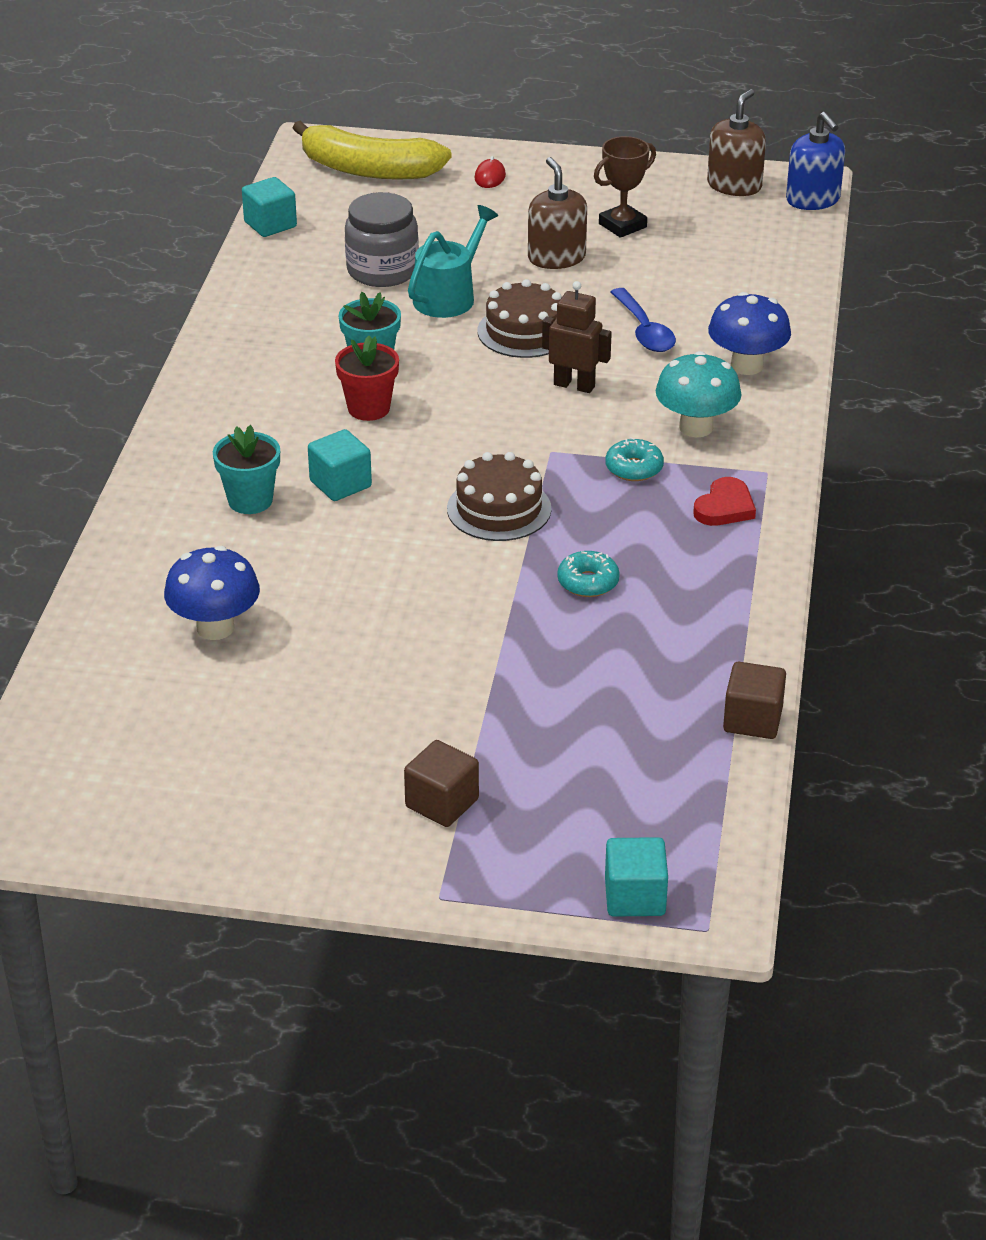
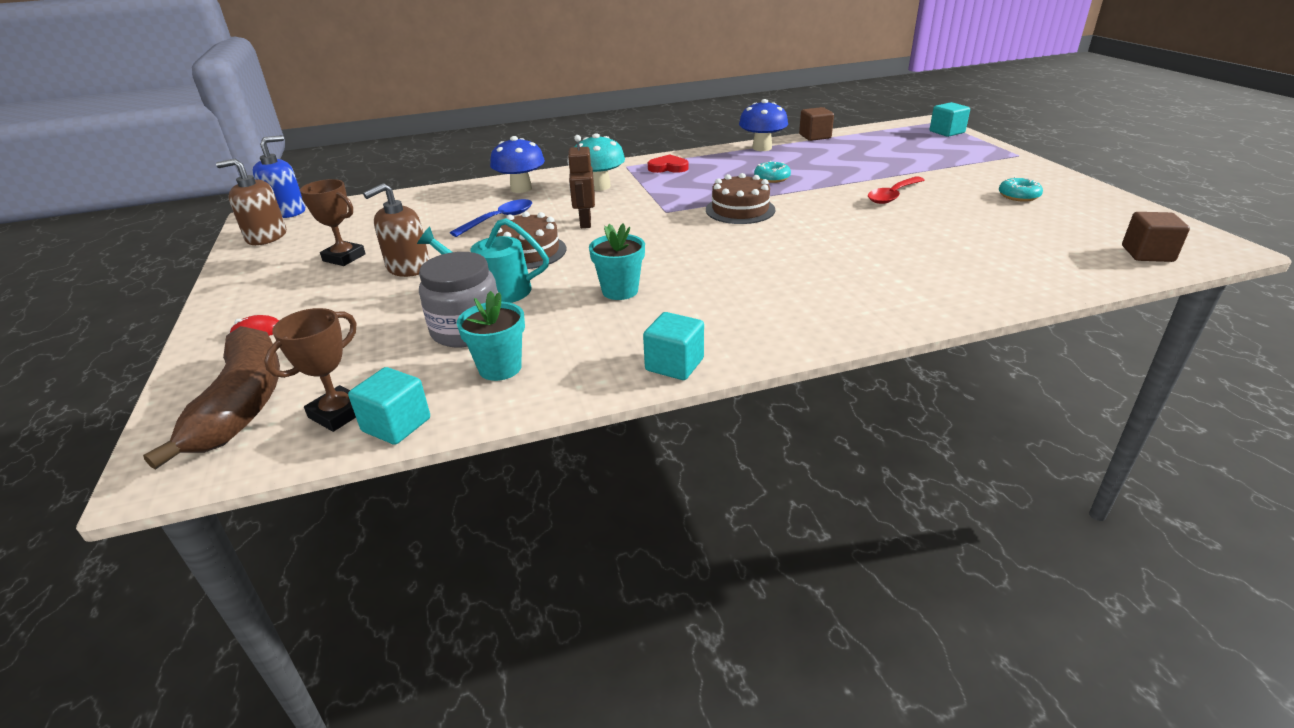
camera: 115 degrees left, 5 degrees down
blue mushroom [164,546,260,640] -> blue mushroom moved to [739,99,788,151]
turquoise flower pot [213,425,280,514] -> turquoise flower pot moved to [457,291,525,381]
yellow banana [293,121,452,180] -> brown banana [143,326,280,470]
turquoise cube [308,429,372,501] -> turquoise cube moved to [643,312,704,380]
red flower pot [335,336,399,421] -> none
brown cube [404,740,479,827] -> brown cube moved to [1122,212,1190,262]
turquoise donut [605,437,664,481] -> turquoise donut moved to [999,177,1043,202]
none -> brown trophy [264,308,356,432]
none -> red spoon [868,177,925,204]

